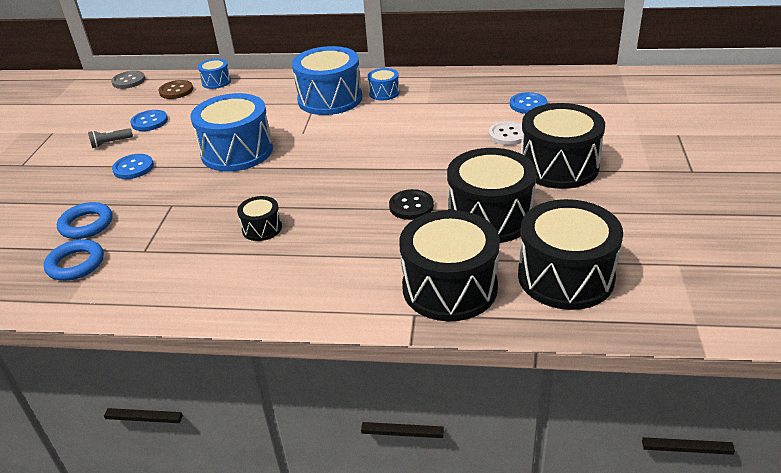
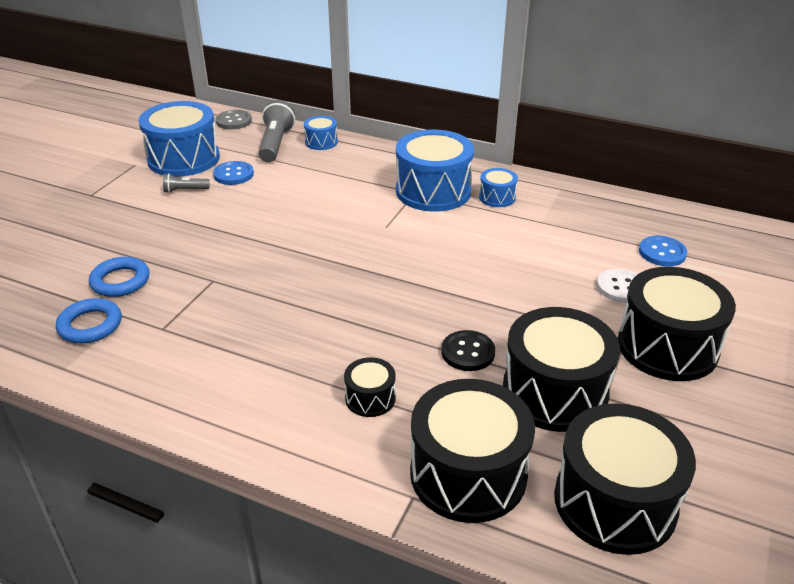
camera: 15 degrees right, 0 degrees up
blue button [112,154,154,179] -> none
brown button [158,80,193,99] -> grey flashlight [258,100,295,162]
blue drum [190,93,273,172] -> blue drum moved to [138,101,220,177]
black drum [237,196,282,241] -> black drum moved to [344,357,396,417]

